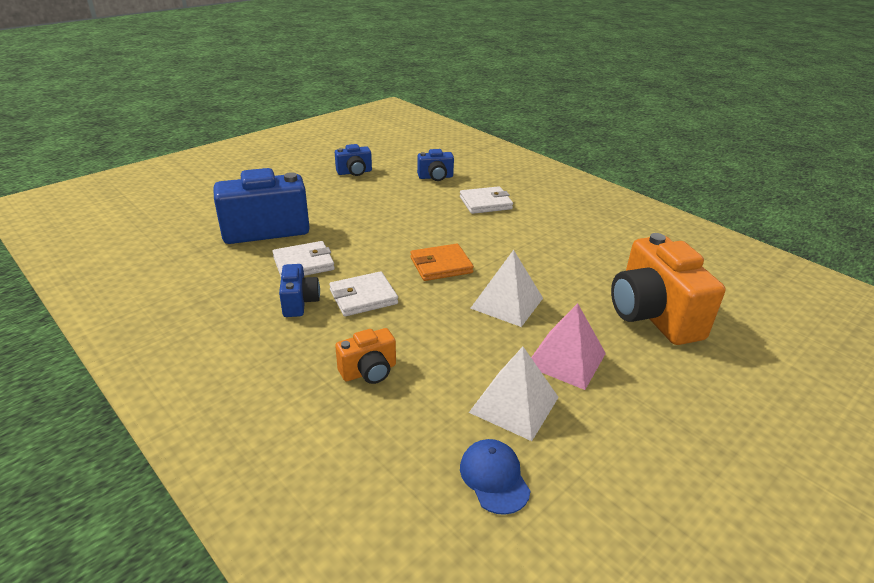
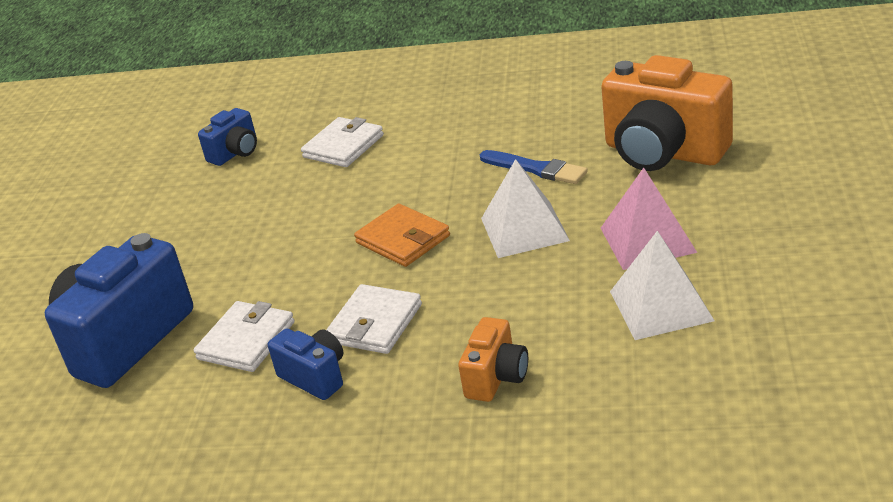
camera: 35 degrees left, 0 degrees up
blue camera [335,144,372,176] -> none
orange wallet [410,244,474,281] -> orange wallet turned 75 degrees counterclockwise [354,204,450,267]
blue cap [460,439,530,515] -> none
none -> blue brush [480,150,588,184]

